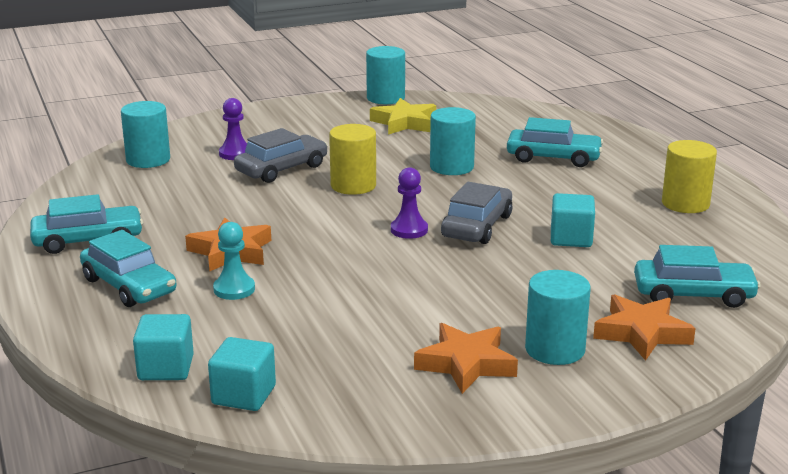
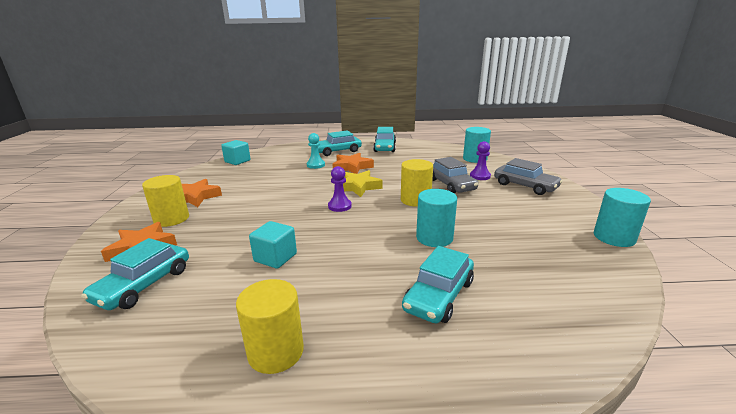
camera: 110 degrees right, 0 degrees up
turquoise cube [133,314,194,380] -> none
yellow star [370,98,436,135] -> yellow star moved to [343,170,383,197]
grey car [441,182,513,244] -> grey car moved to [494,158,563,195]
turquoise cylinder [525,270,591,365] -> yellow cylinder [142,175,189,227]

